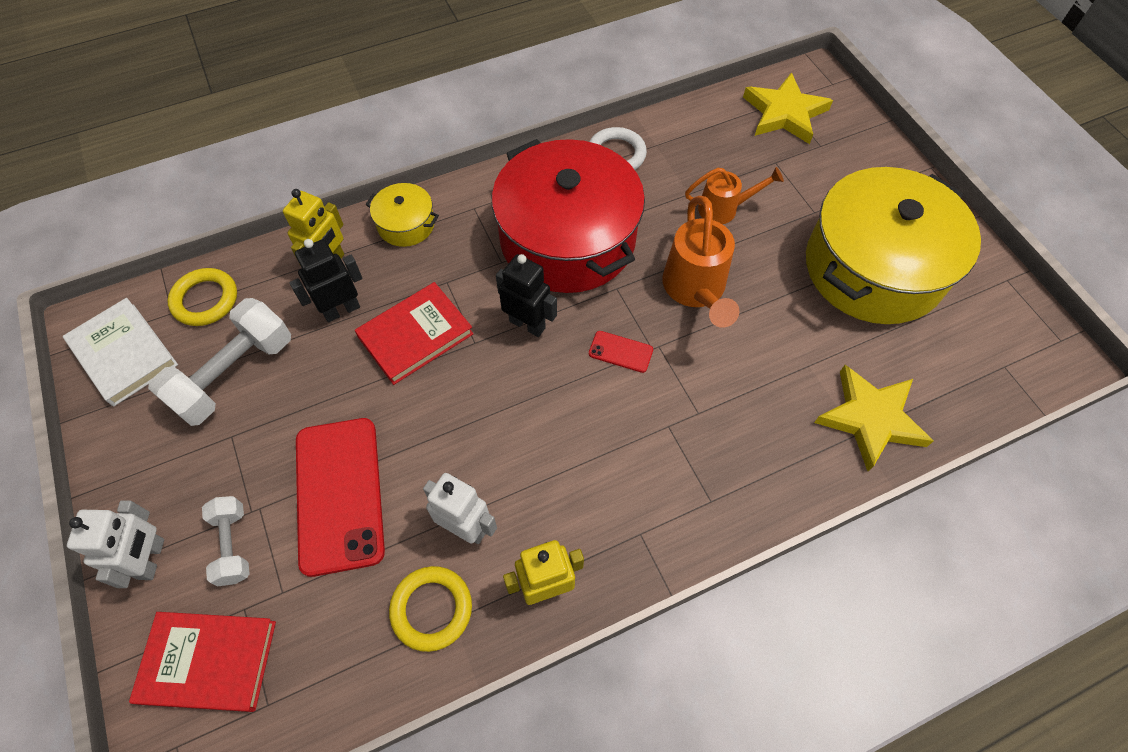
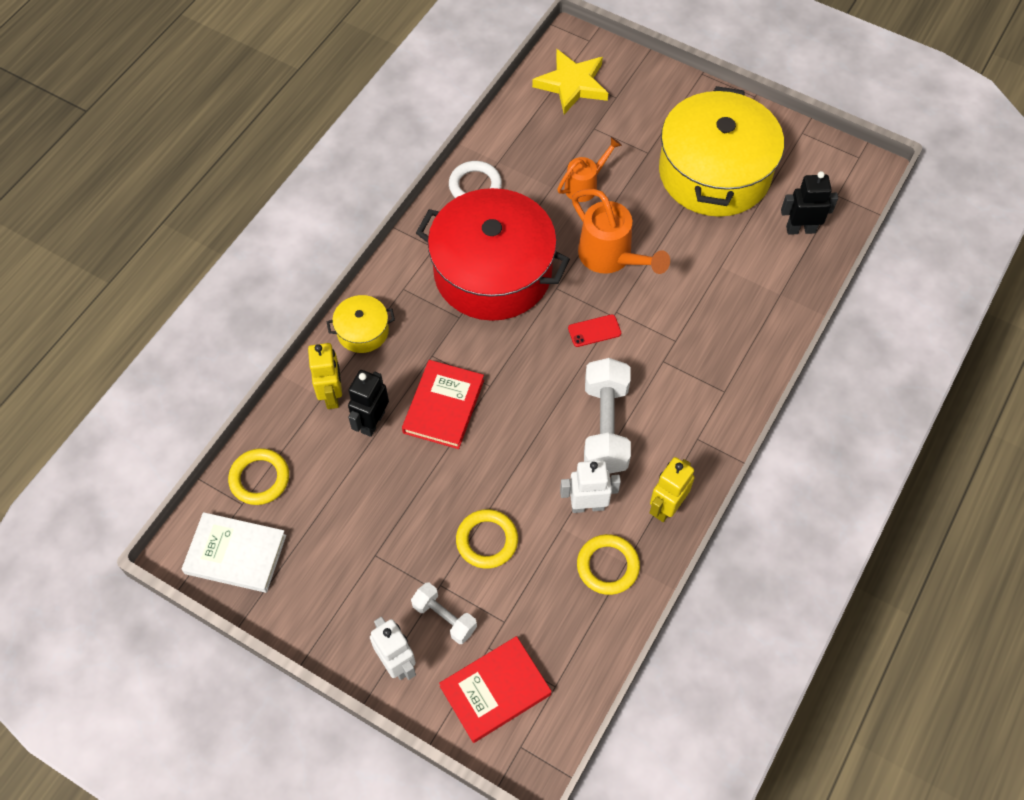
camera: 35 degrees left, 0 degrees up
white dumbbell [148,298,291,426] -> white dumbbell moved to [584,358,631,474]
red phone [296,418,385,577] -> yellow ring [456,509,518,569]
black robot [496,254,557,337] -> black robot moved to [781,171,838,235]
yellow star [814,365,933,471] -> none

